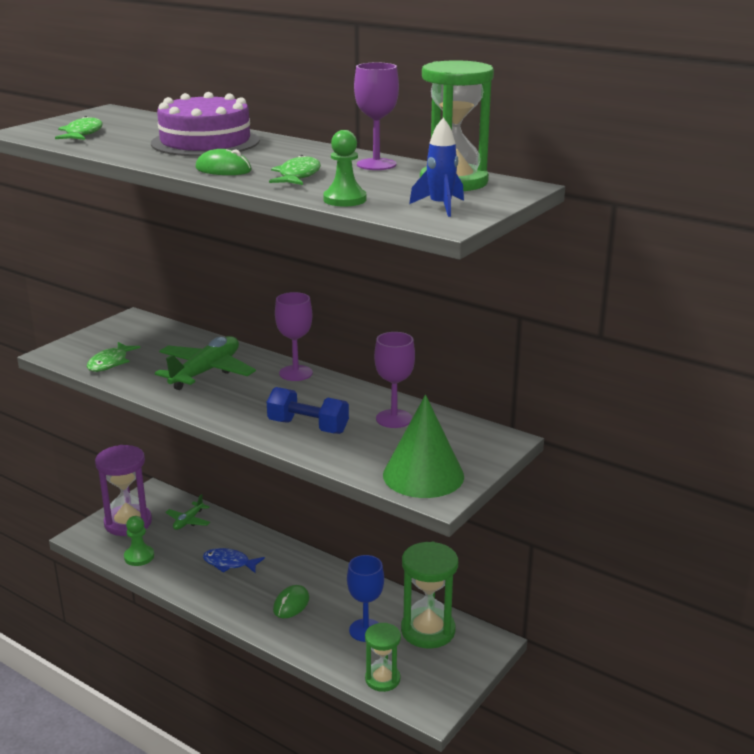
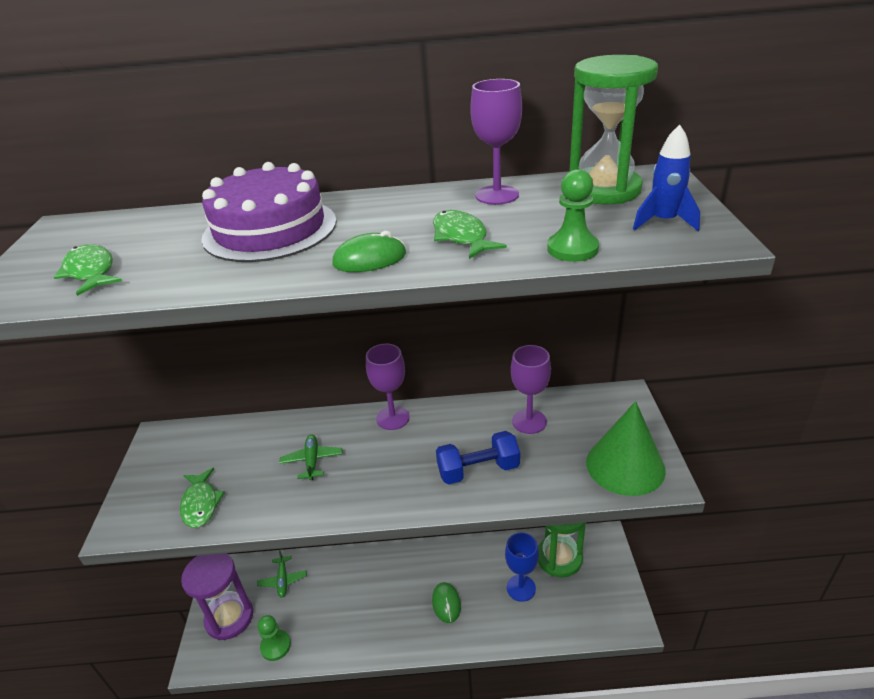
camera: 35 degrees left, 10 degrees up
green plane [155,336,256,390] -> green plane [280,434,343,480], size x0.53
blue fish [203,548,265,573] -> none
green hourglass [365,623,401,692] -> none

